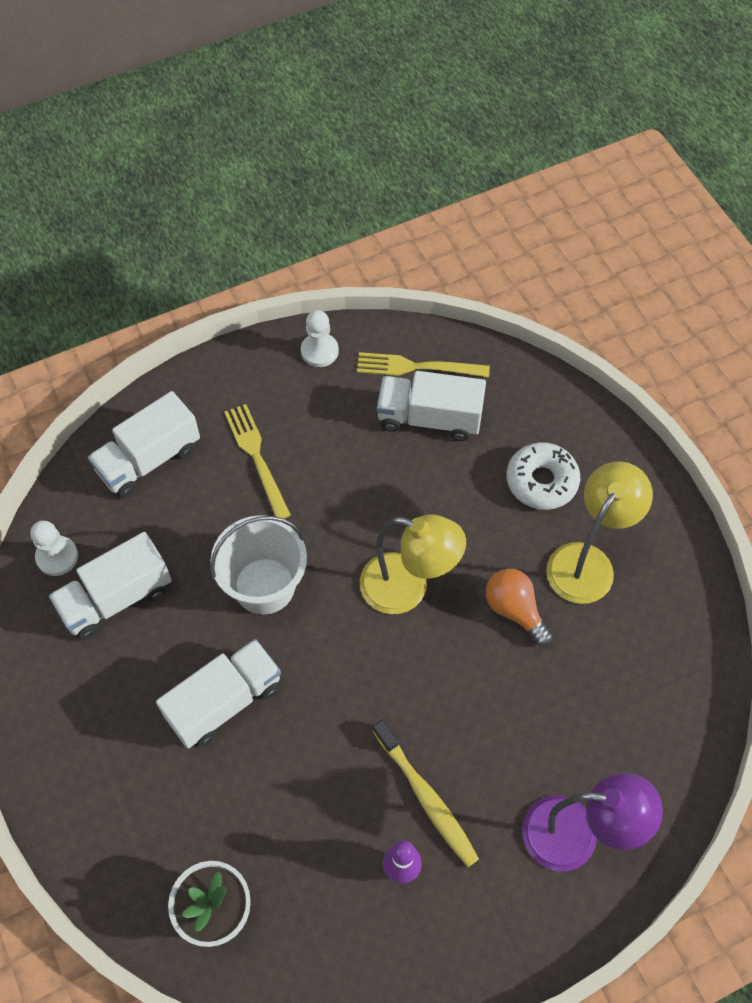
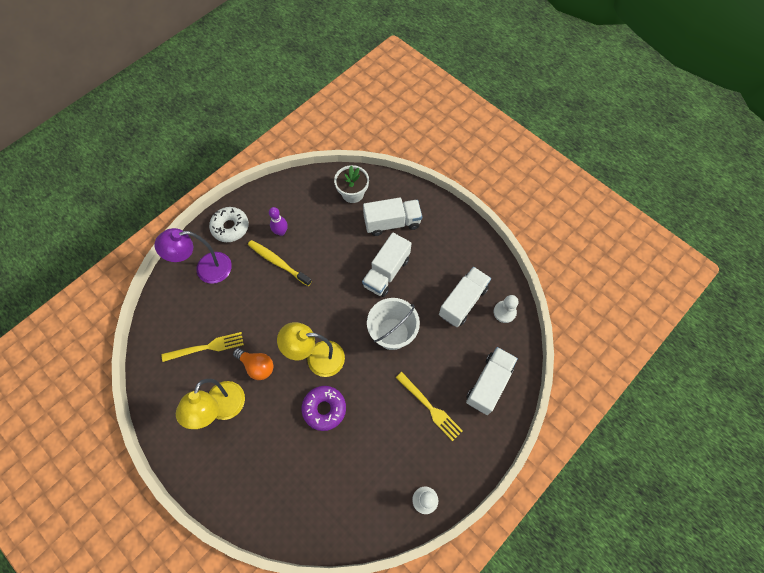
camera: 160 degrees right, 5 degrees up
yellow fork [357,352,490,377] -> yellow fork moved to [162,332,244,362]
white truck [377,371,486,441] -> white truck moved to [363,197,422,236]
white donut [507,442,580,510] -> white donut moved to [209,207,249,242]
none -> purple donut [302,386,346,431]

